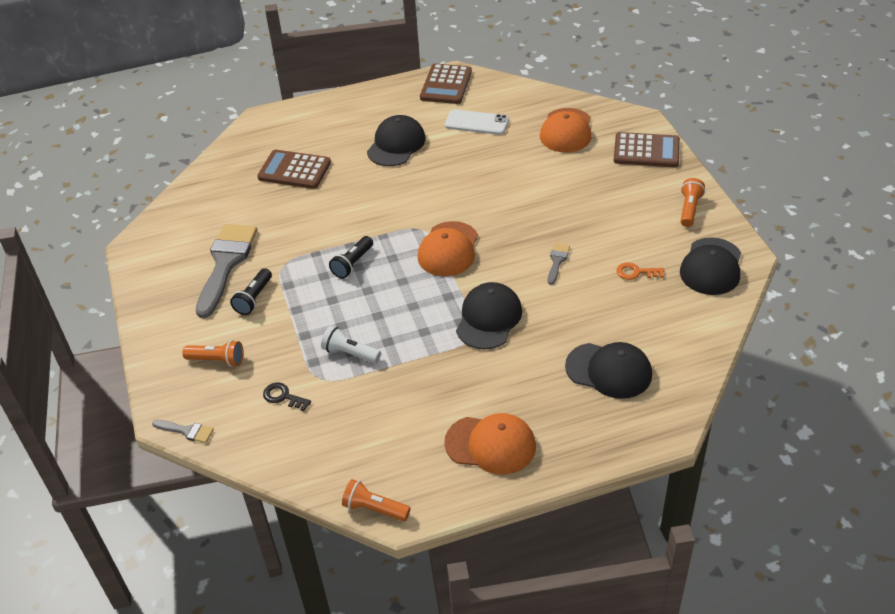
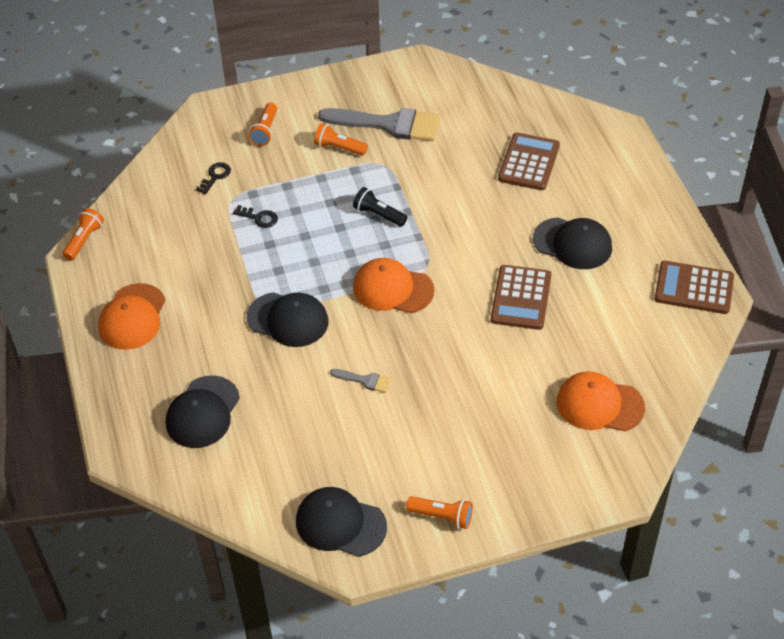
camera: 90 degrees right, 5 degrees up
grey brush [152,420,214,443] -> none
black flashlight [230,268,272,315] -> orange flashlight [314,123,368,155]
white flashlight [321,326,381,363] -> black key [233,205,278,228]
white phone [445,109,509,135] -> none
brown calculator [613,132,680,167] -> brown calculator moved to [491,265,551,330]
orange key [616,262,664,280] -> none

